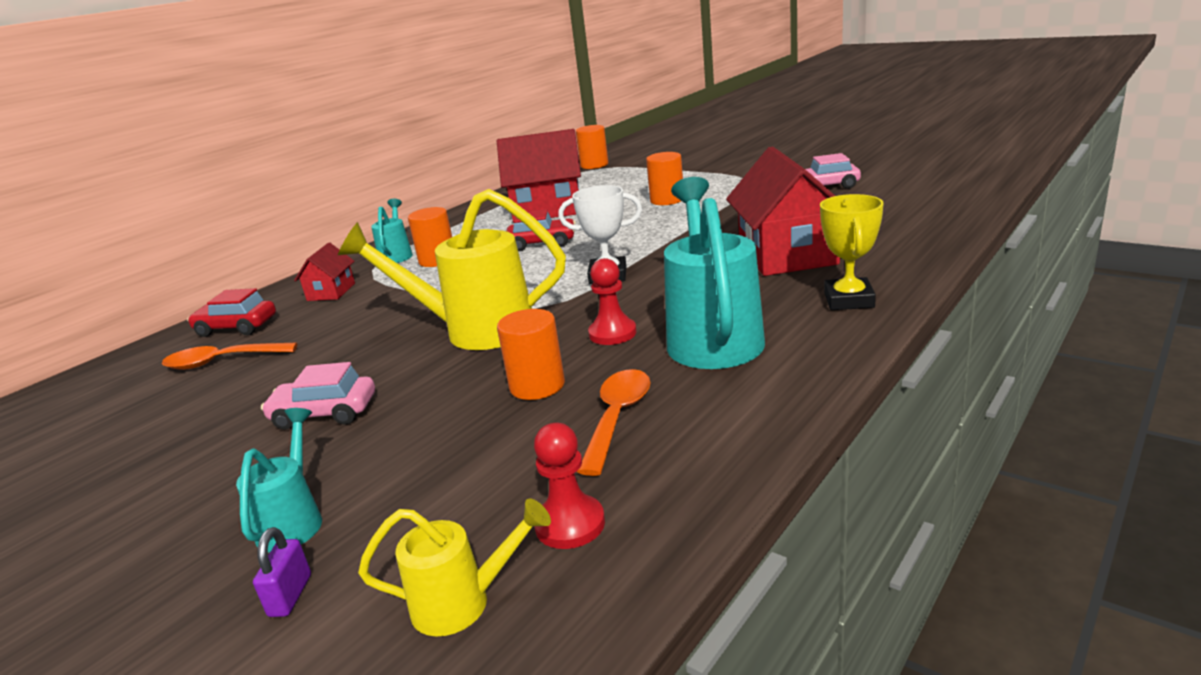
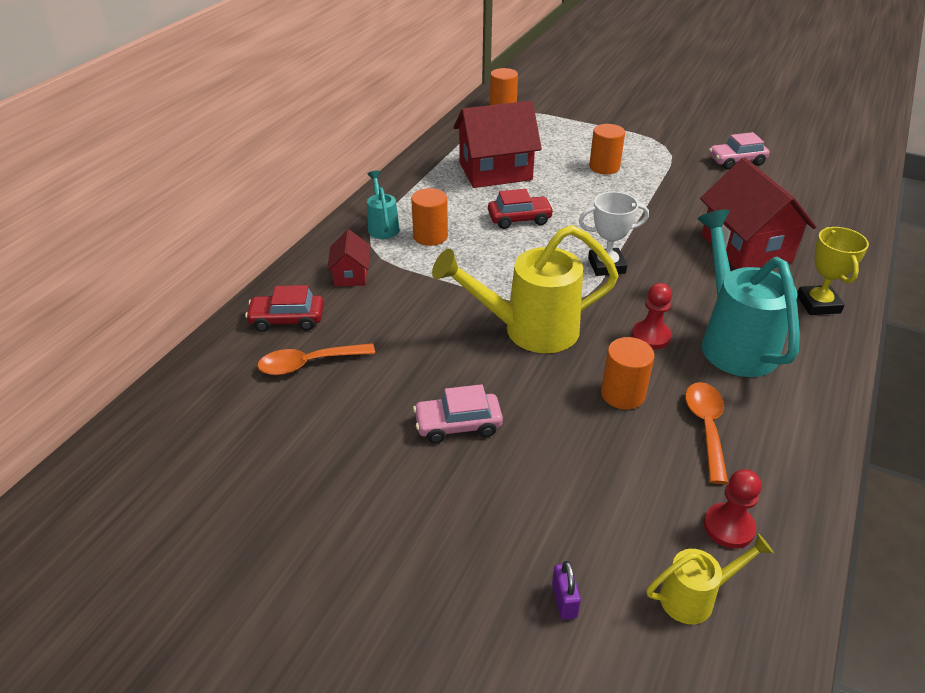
camera: 15 degrees left, 15 degrees up
turquoise watering can [236,408,322,552] -> none

